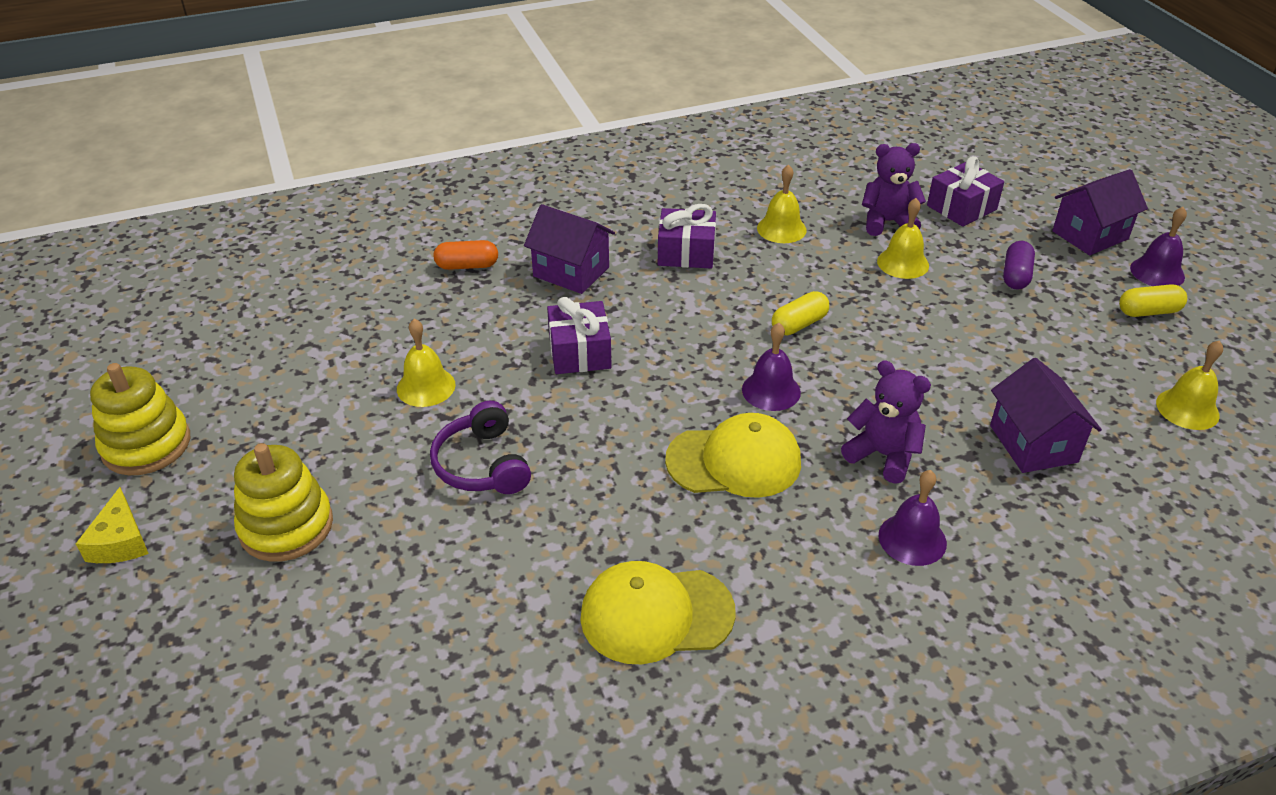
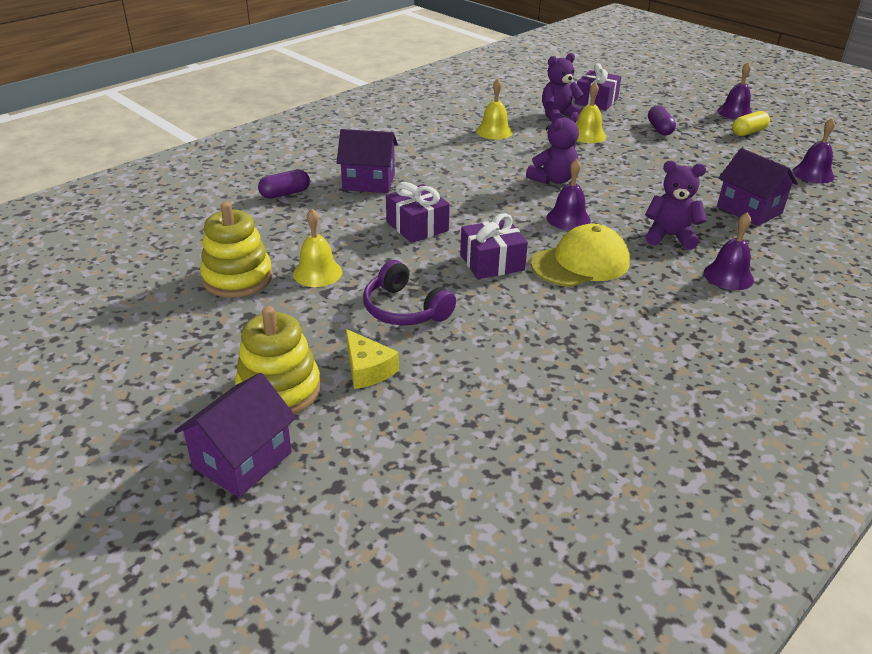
camera: 25 degrees left, 5 degrees down
yellow cheese [76,487,149,563] -> yellow cheese moved to [346,329,399,389]
yellow stacking toy [90,363,190,475] -> yellow stacking toy moved to [200,202,273,298]
orange capsule [434,240,498,270] -> purple capsule [258,169,310,199]
yellow cap [580,561,736,664] -> none
purple gift [658,204,716,268] -> purple gift moved to [460,213,528,279]
yellow capsule [772,291,829,336] -> purple teddy bear [526,112,579,184]
purple house [1052,169,1148,255] -> purple house moved to [174,373,296,498]
yellow bell [1156,340,1223,430] -> purple bell [792,118,835,183]

